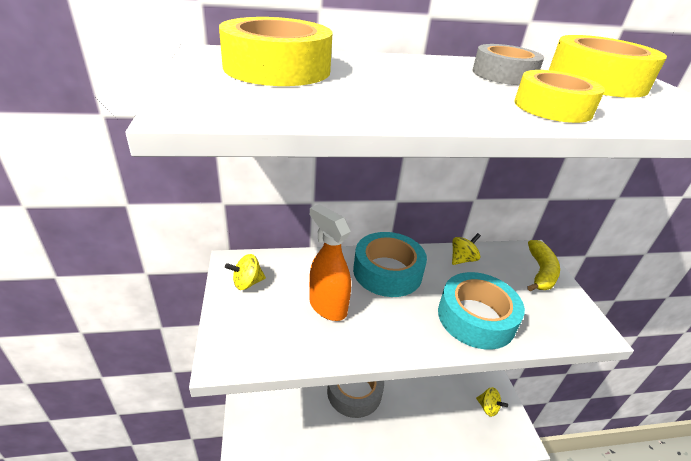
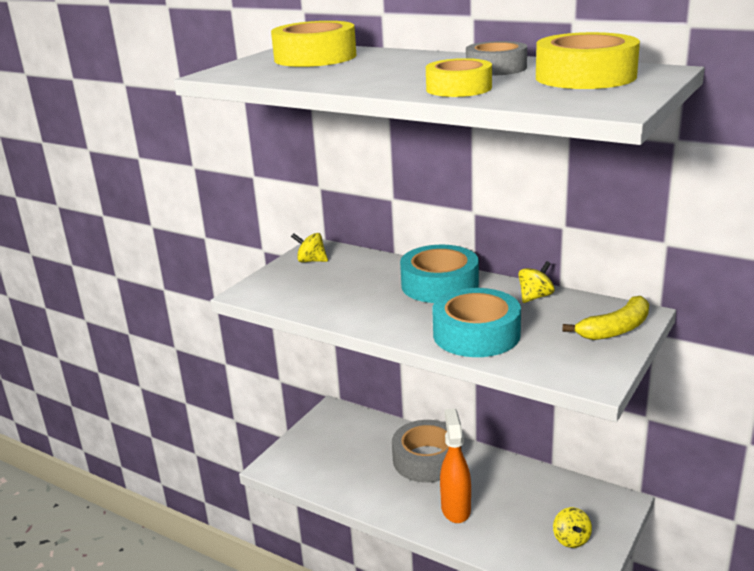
camera: 45 degrees right, 10 degrees down
orange spray bottle [309,204,351,321] -> orange spray bottle moved to [440,409,471,523]
yellow spinning top [452,233,481,265] -> yellow spinning top turned 45 degrees counterclockwise [518,261,554,303]

